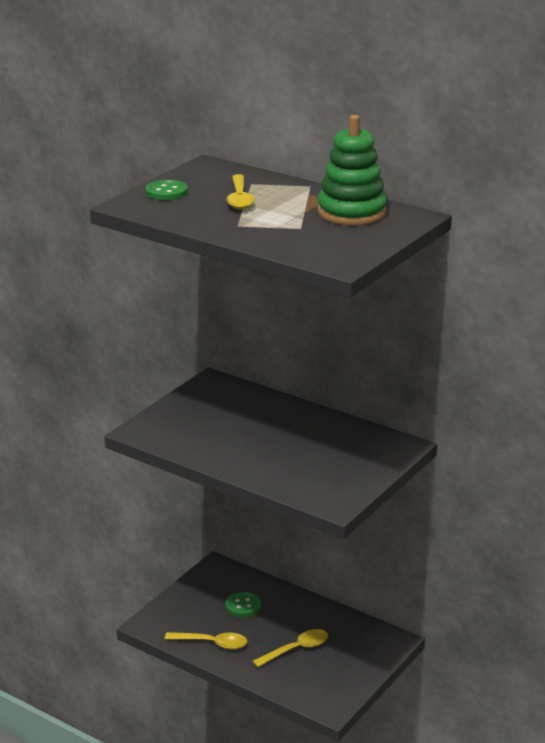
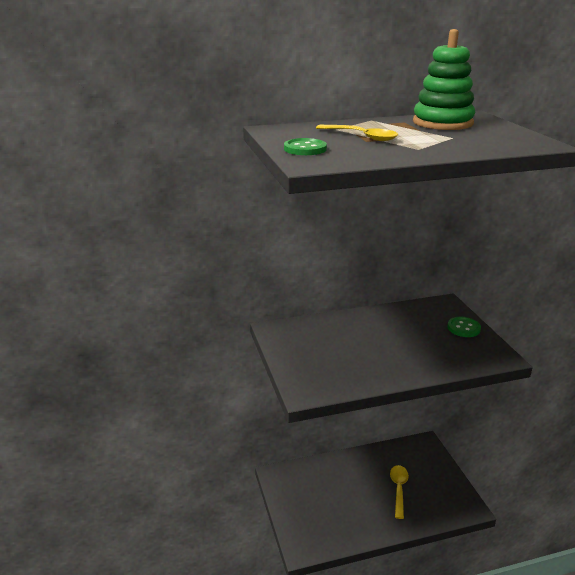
camera: 50 degrees left, 0 degrees up
yellow spoon [165,632,247,649] -> none
green button [226,592,261,617] -> green button moved to [447,317,481,337]

